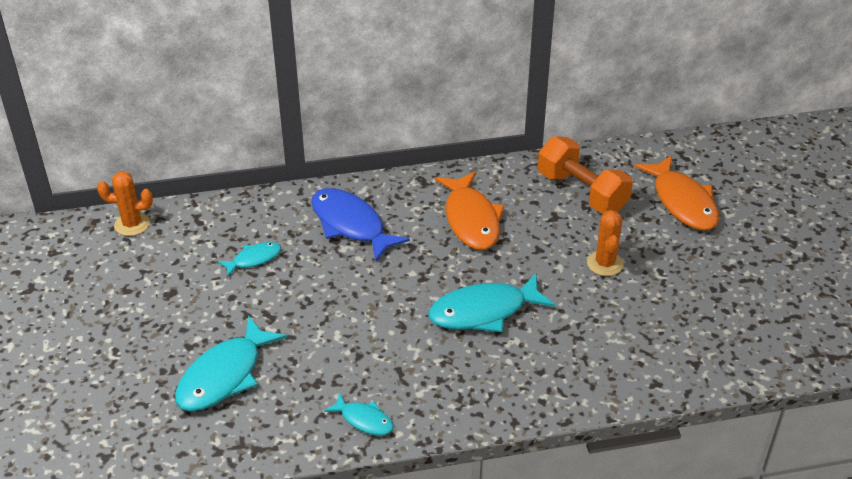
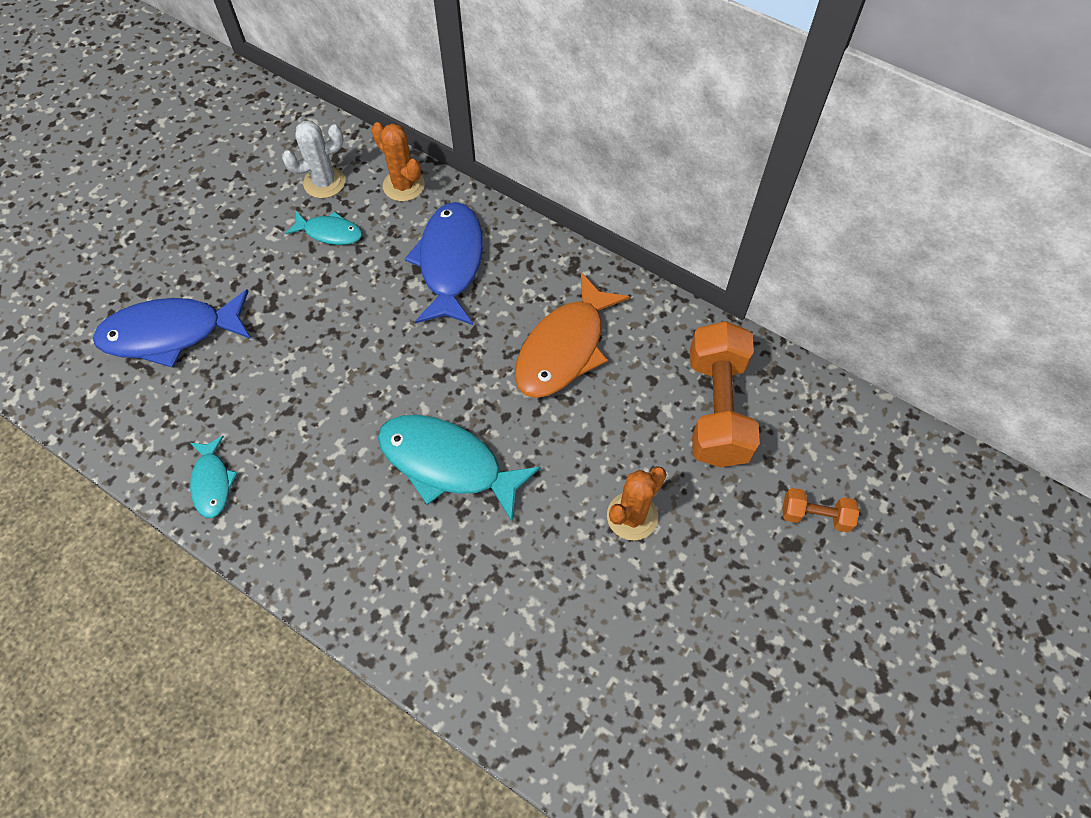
camera: 45 degrees right, 20 degrees up
orange cactus [97,171,153,236] -> orange cactus moved to [372,122,425,202]
turquoise fish [175,315,287,411] -> blue fish [93,289,251,368]
orange fish [634,155,719,230] -> orange dumbbell [782,488,859,532]
none -> white cactus [282,121,345,198]

